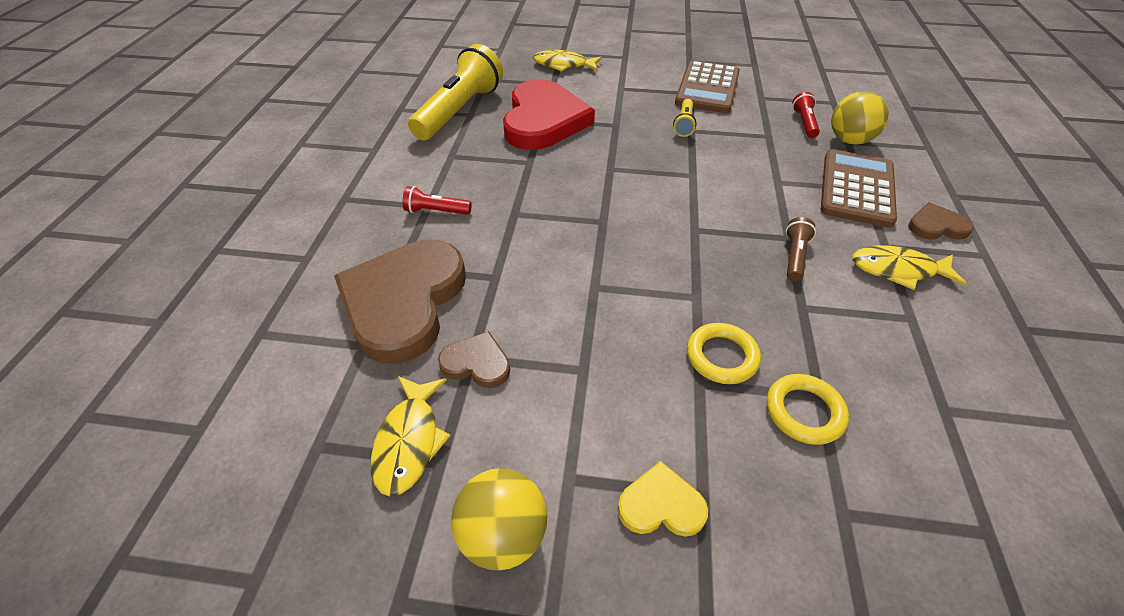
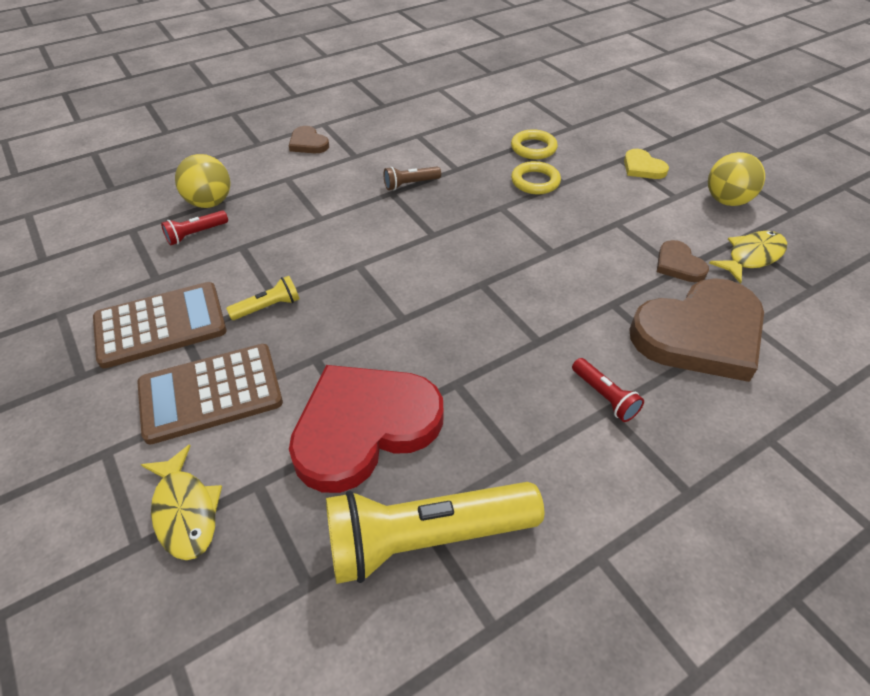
camera: 130 degrees left, 0 degrees up
brown calculator [821,149,897,228] -> brown calculator moved to [137,344,283,444]
yellow fish [852,245,967,290] -> none

